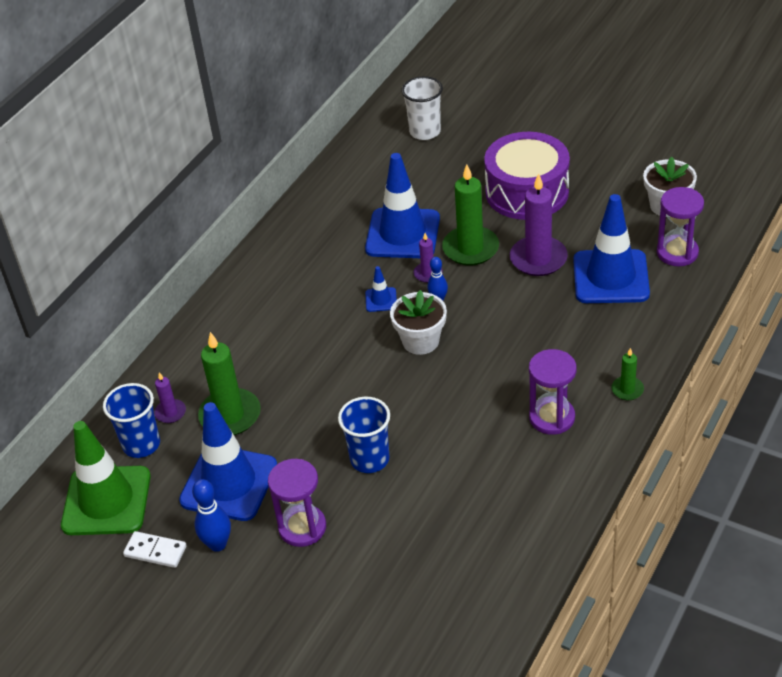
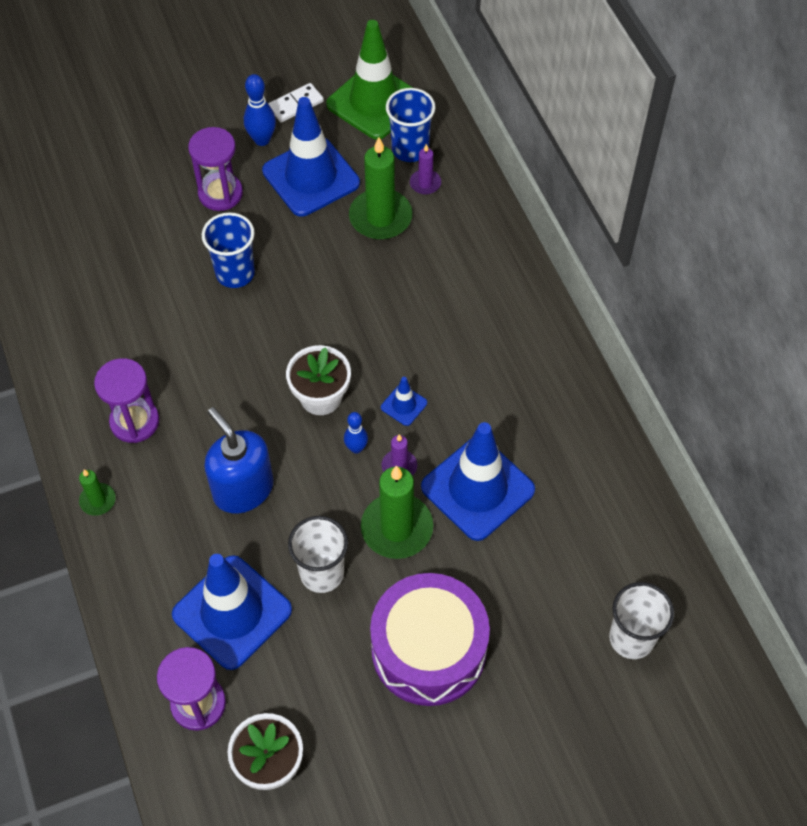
camera: 125 degrees right, 15 degrees up
purple candle [510,173,568,276] -> white cup [288,516,348,593]
none -> blue soap dispenser [204,407,274,513]

